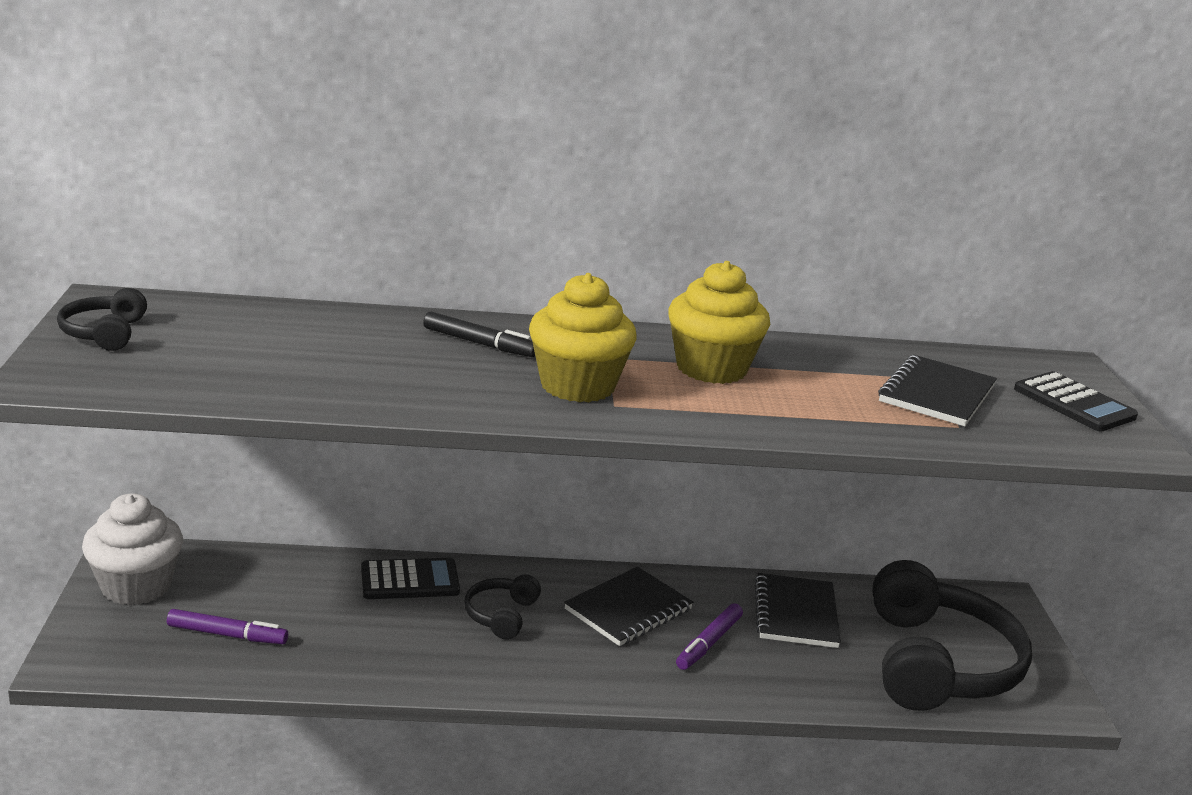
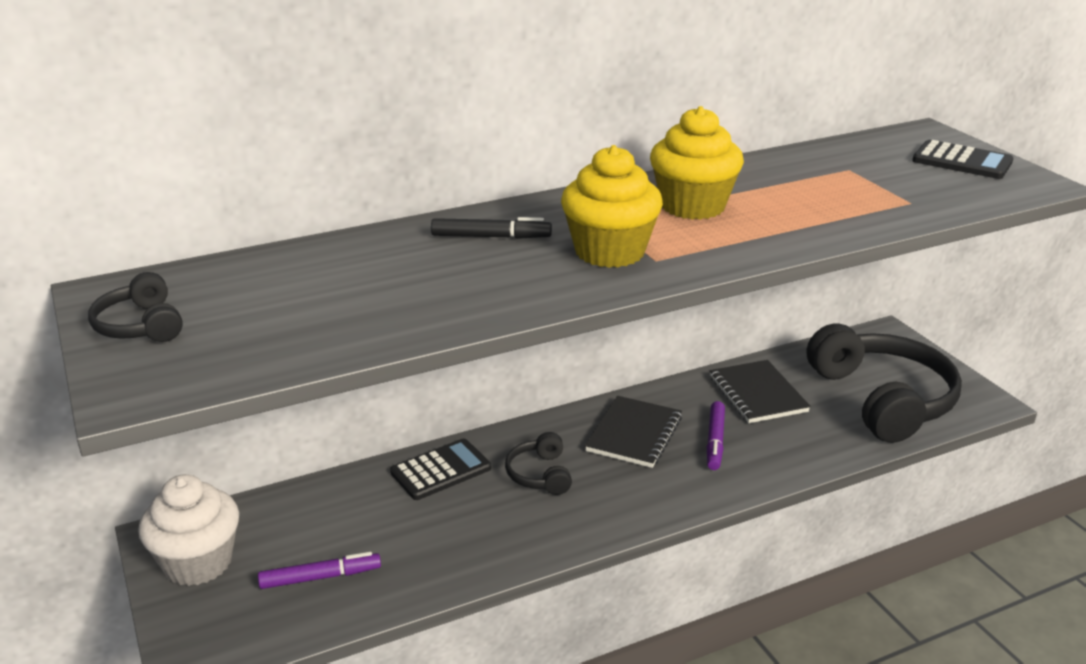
camera: 20 degrees left, 5 degrees up
black notebook [878,355,997,426] -> none

